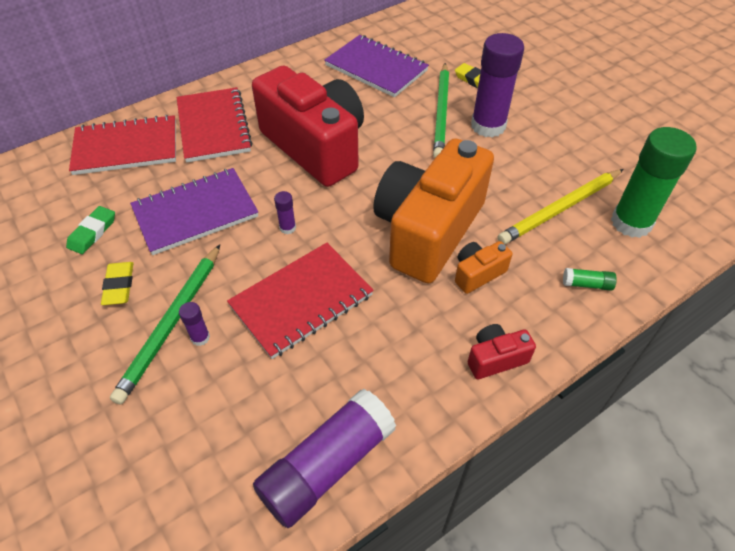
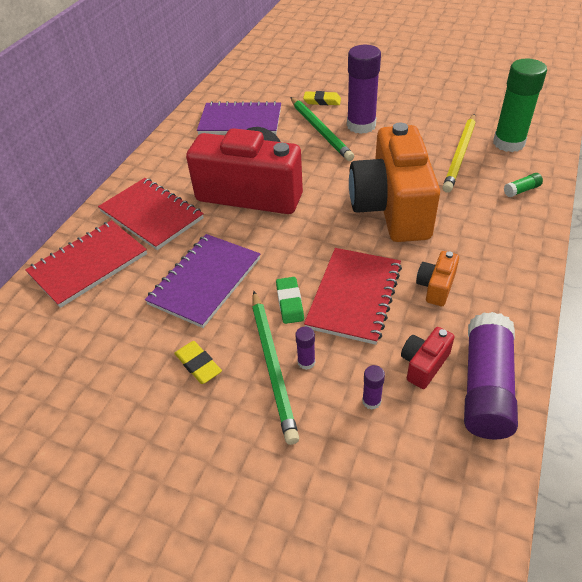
camera: 30 degrees left, 5 degrees down
green eraser [66,206,115,254] -> green eraser moved to [276,277,304,324]
purple glue stick [274,191,296,234] -> purple glue stick moved to [362,365,385,410]
orange camera [455,241,512,294] -> orange camera moved to [416,251,459,306]
red camera [468,324,536,380] -> red camera moved to [401,327,454,389]

